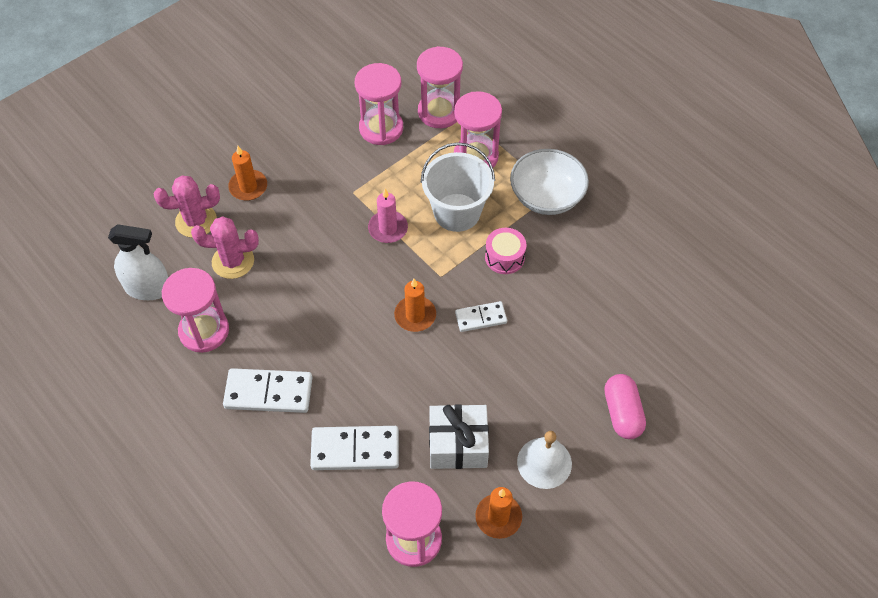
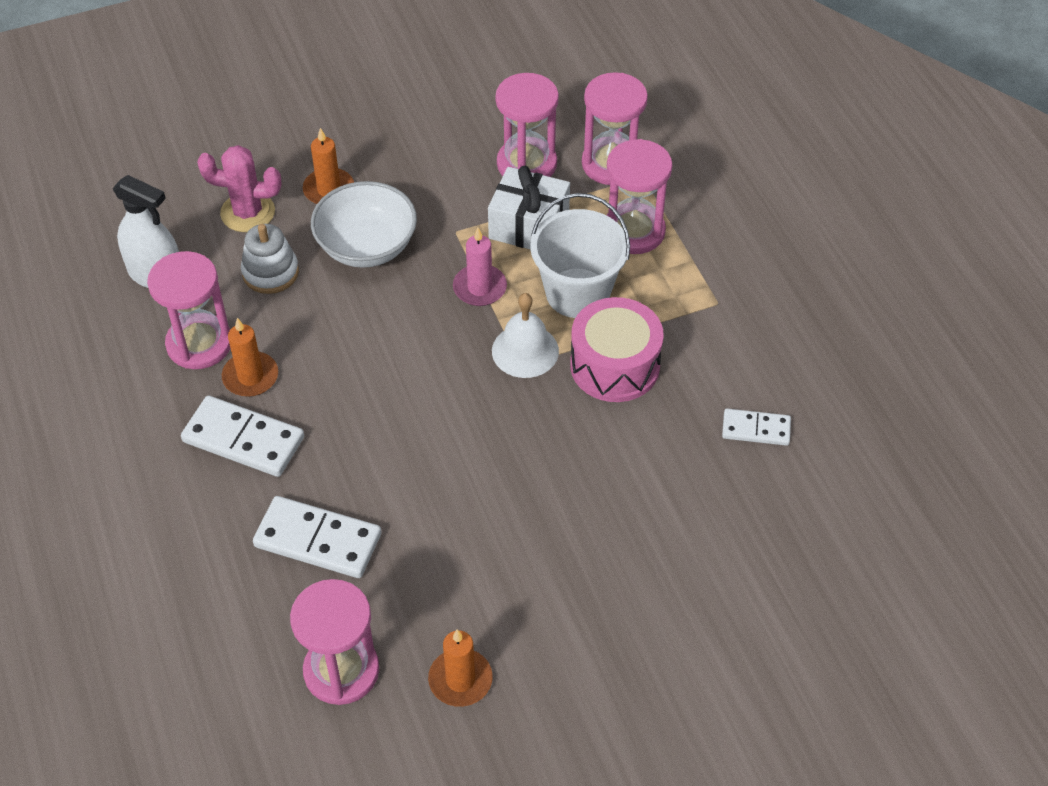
camera: 20 degrees right, 5 degrees down
pink cactus [191,216,259,279] -> white stacking toy [241,224,299,294]
orange candle [394,279,436,332] -> orange candle moved to [222,318,278,397]
white gift [429,404,489,469] -> white gift moved to [488,166,570,249]
white domino [455,301,507,332] -> white domino moved to [722,409,791,446]
pink drum [485,228,526,274] -> pink drum [570,297,663,402], size x1.62
white bowl [510,149,589,215] -> white bowl moved to [311,181,417,268]
white bell [517,431,572,489] -> white bell moved to [492,293,559,378]
pink capsule [604,374,646,439] -> none

